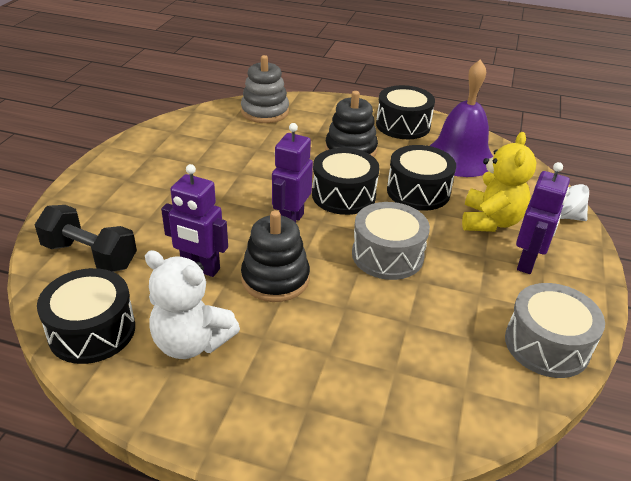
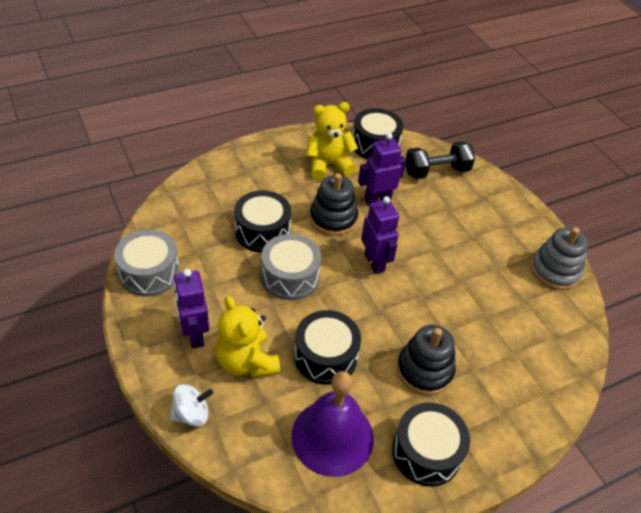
camera: 135 degrees right, 10 degrees up
white teddy bear [145,250,240,359] -> yellow teddy bear [306,102,358,180]
grey stacking toy [241,55,289,123] -> grey stacking toy moved to [531,227,588,290]
black drum [312,148,379,215] -> black drum moved to [234,190,291,253]

